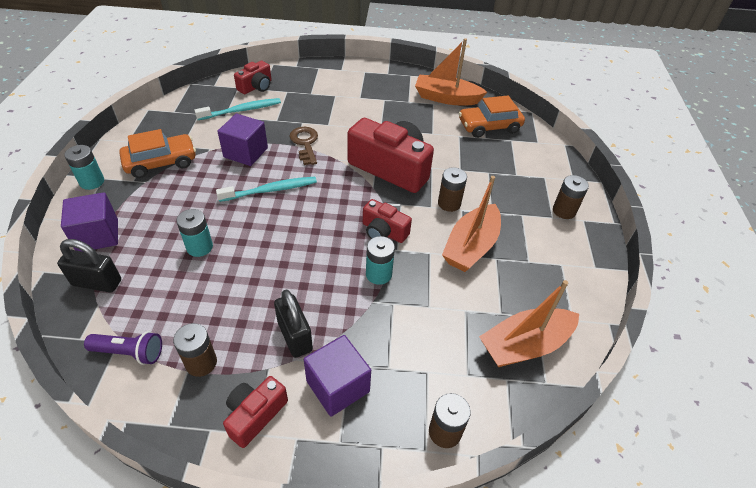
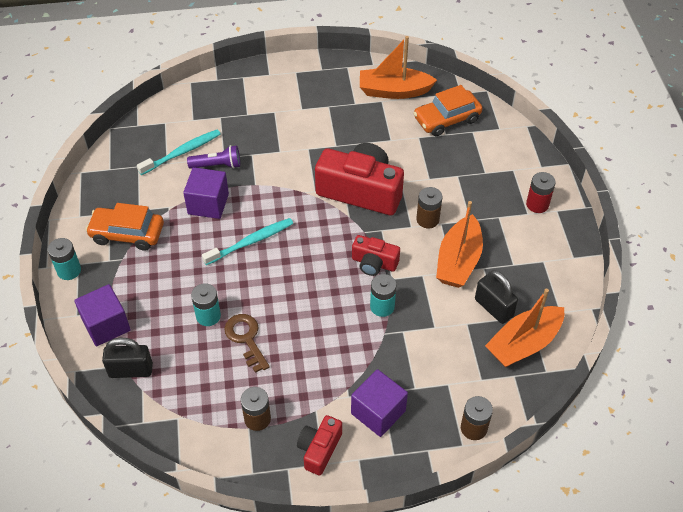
camera: 10 degrees left, 5 degrees up
purple flashlight [84,331,162,365] -> purple flashlight moved to [187,145,240,169]
orange car [119,129,196,178] -> orange car turned 135 degrees counterclockwise [86,203,164,251]
red camera [234,61,272,94] -> none
black padlock [274,290,313,358] -> black padlock moved to [475,270,518,324]
brown key [289,127,318,165] -> brown key moved to [224,314,270,373]
brown battery [553,175,589,219] -> red battery [526,172,556,213]

